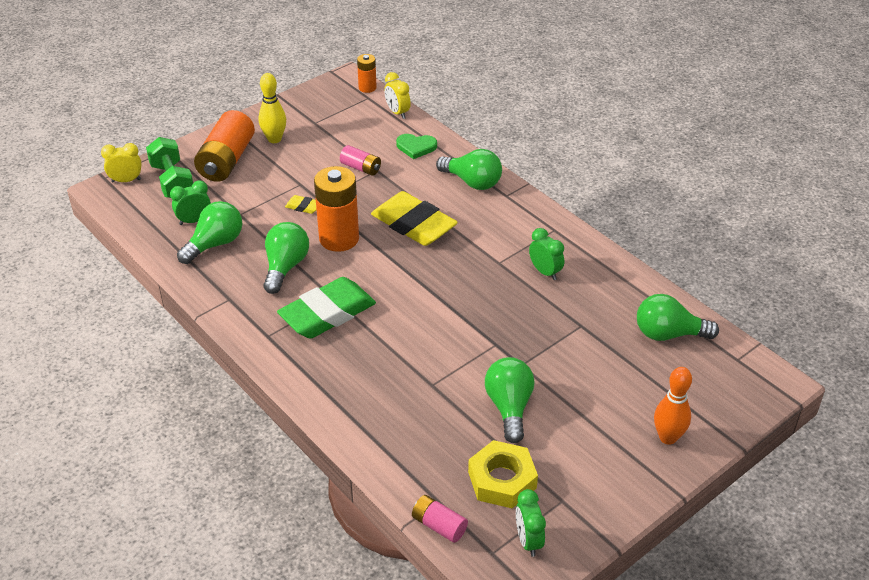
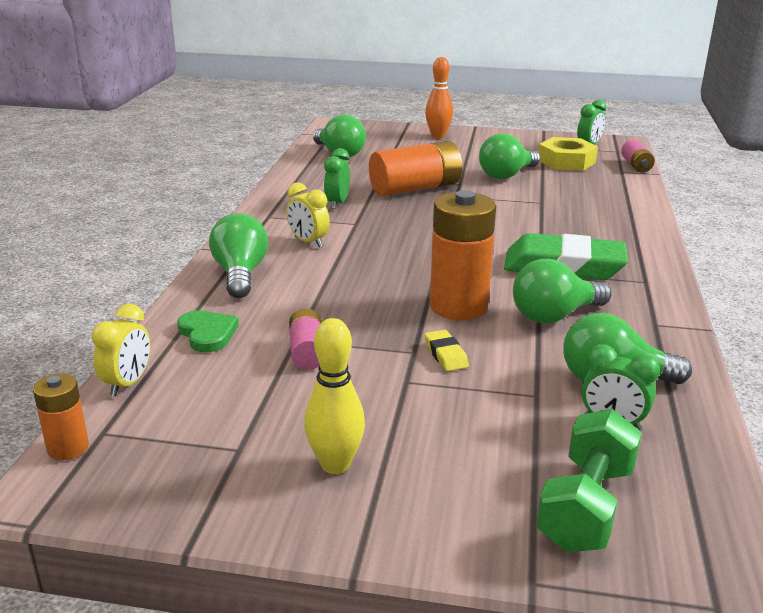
camera: 130 degrees left, 15 degrees down
yellow clock [101,143,141,182] -> yellow clock moved to [286,182,330,247]
orange battery [194,110,255,182] -> orange battery moved to [369,141,462,196]
yellow eraser [371,191,458,246] -> none

